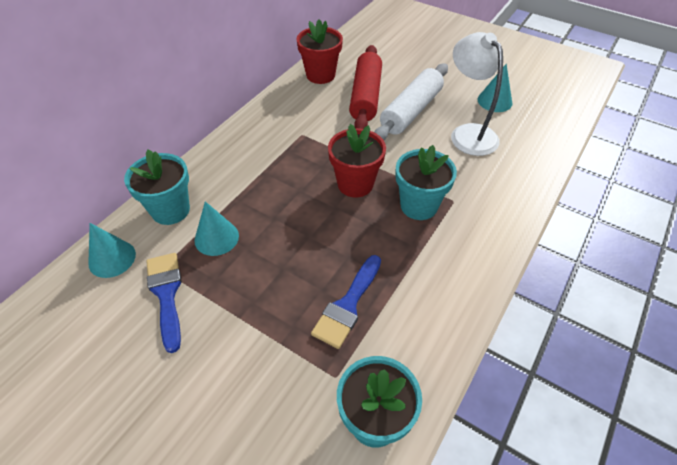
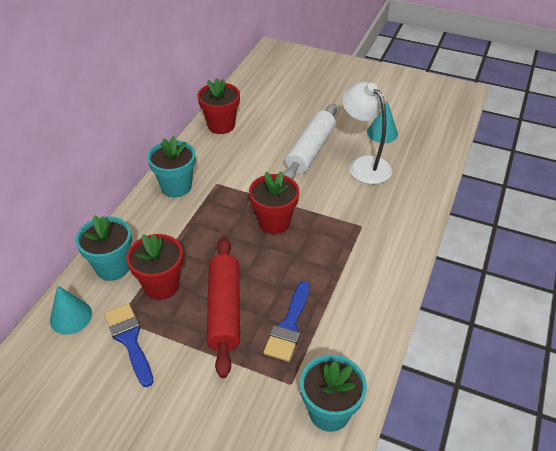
camera: 10 degrees left, 5 degrees down
turquoise cone [194,201,239,256] -> red flower pot [126,234,183,300]
red rolling pin [349,45,382,129] -> red rolling pin moved to [207,237,240,378]
turquoise flower pot [395,145,457,220] -> turquoise flower pot moved to [147,136,196,197]

